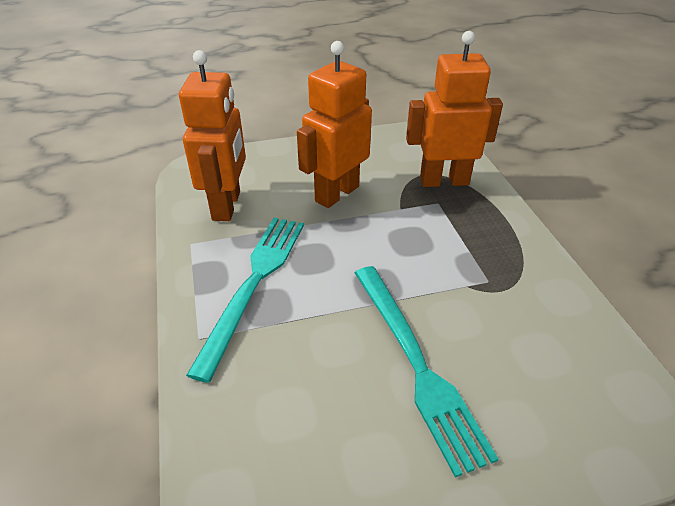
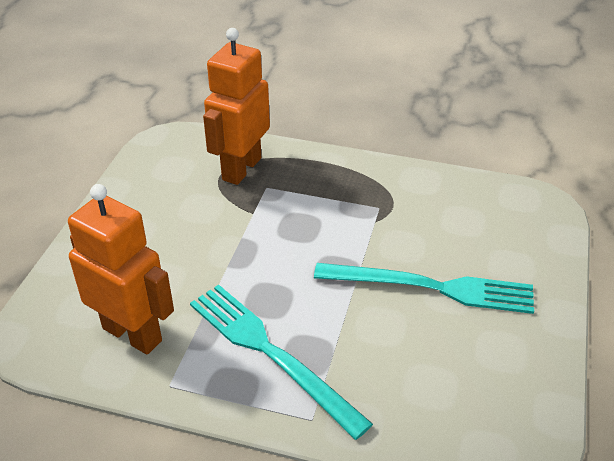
camera: 60 degrees left, 0 degrees up
orange robot [297,41,372,208] -> none

